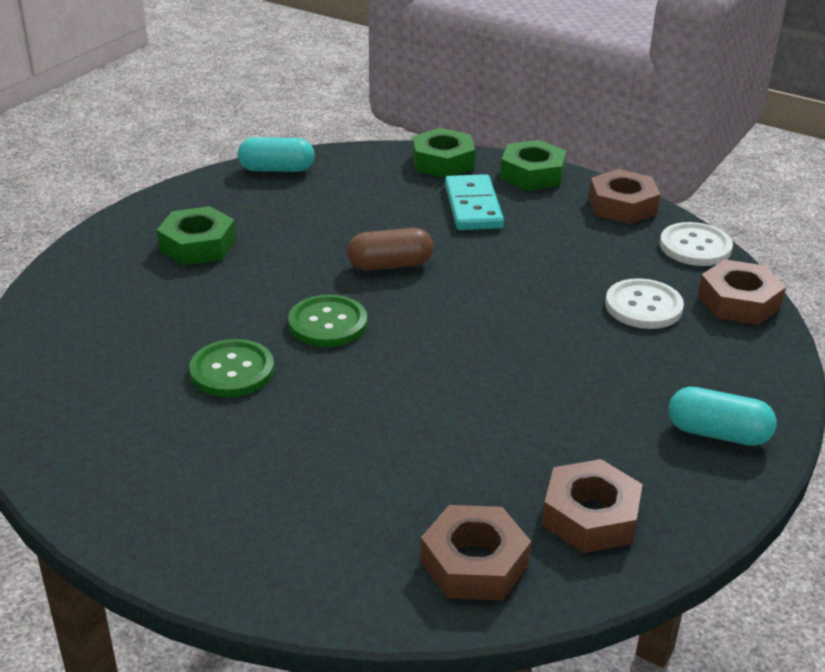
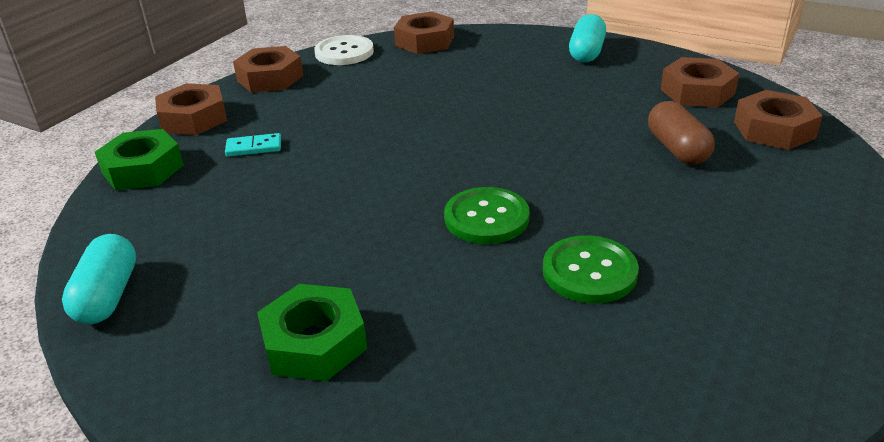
camera: 90 degrees left, 0 degrees up
brown capsule [347,228,434,271] -> brown capsule moved to [648,101,715,165]
turquoise domino [445,174,504,230] -> turquoise domino [225,133,281,157], size x0.54
green nut [500,140,566,191] -> brown nut [155,83,227,135]
white button [605,278,684,329] -> none

